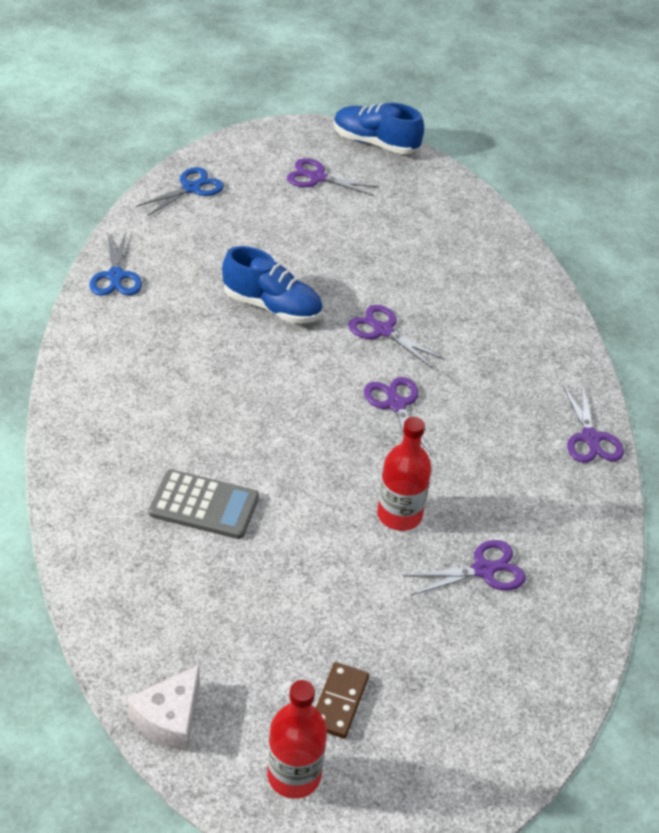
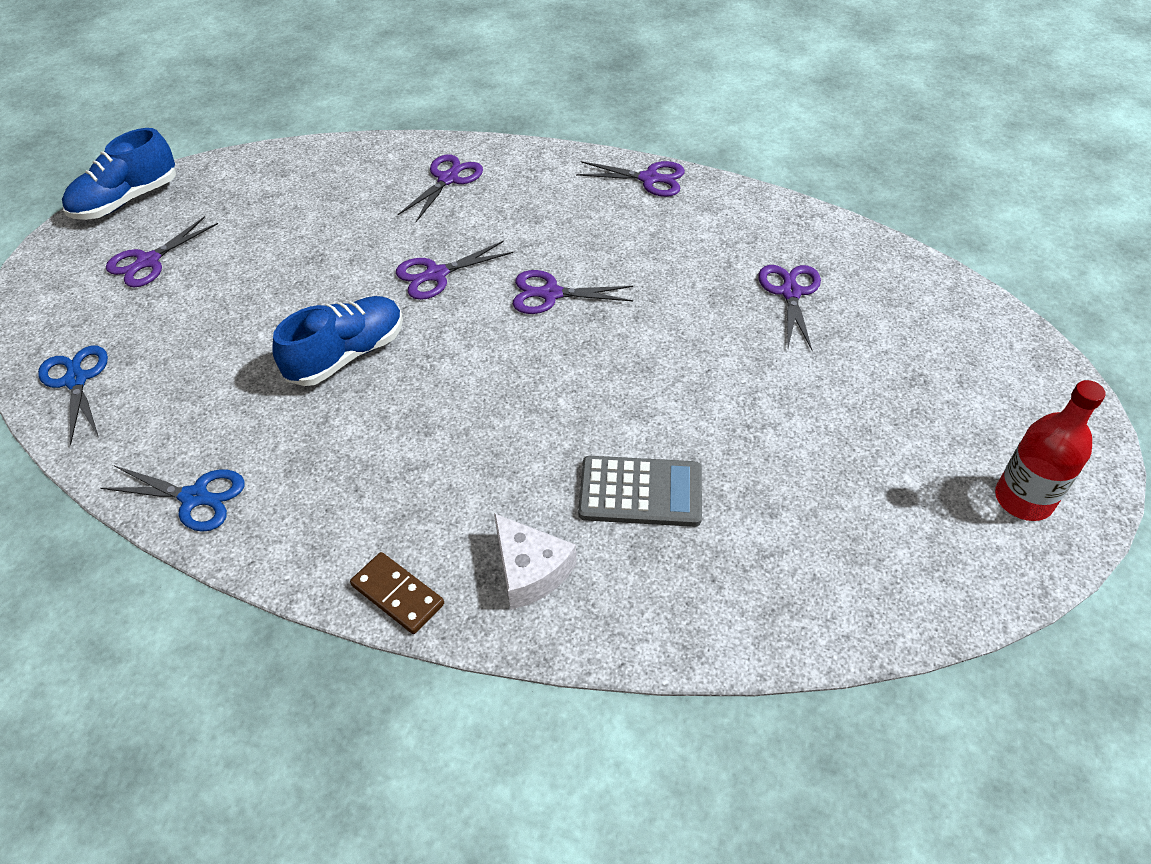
camera: 65 degrees left, 5 degrees up
white cheese [127,665,200,751] -> white cheese moved to [494,513,576,610]
grey calculator [149,470,259,539] -> grey calculator turned 60 degrees clockwise [578,456,702,527]
brown domino [316,662,369,738] -> brown domino moved to [350,552,444,634]
red bottle [377,417,432,531] -> none
none -> purple scissors [398,154,483,222]

